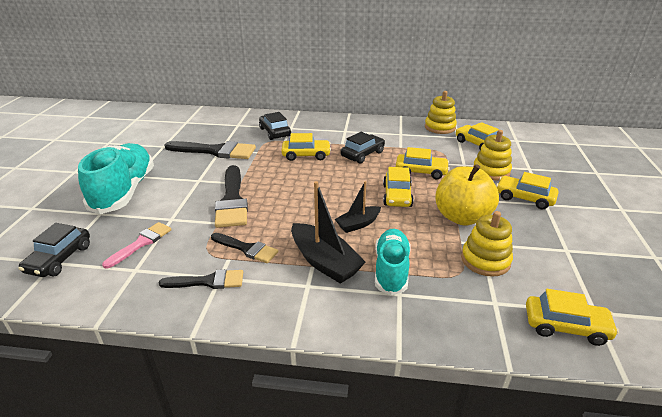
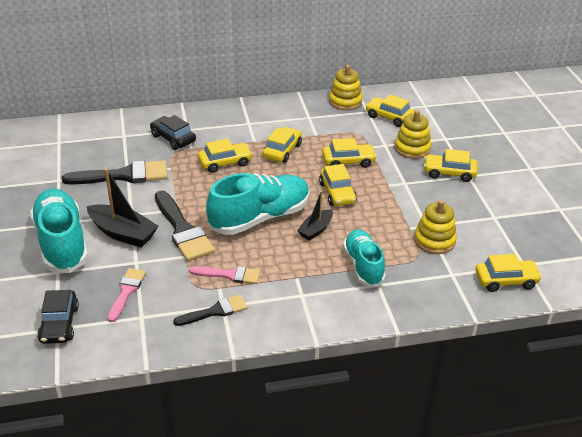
camera: 20 degrees left, 5 degrees up
black brush [211,233,278,263] -> pink brush [189,266,260,284]
black boat [291,181,365,284] -> black boat moved to [87,168,158,247]
black car [340,132,385,163] -> yellow car [262,127,302,163]
yellow apple [435,164,499,226] -> none
none -> turquoise shoe [206,173,310,235]

